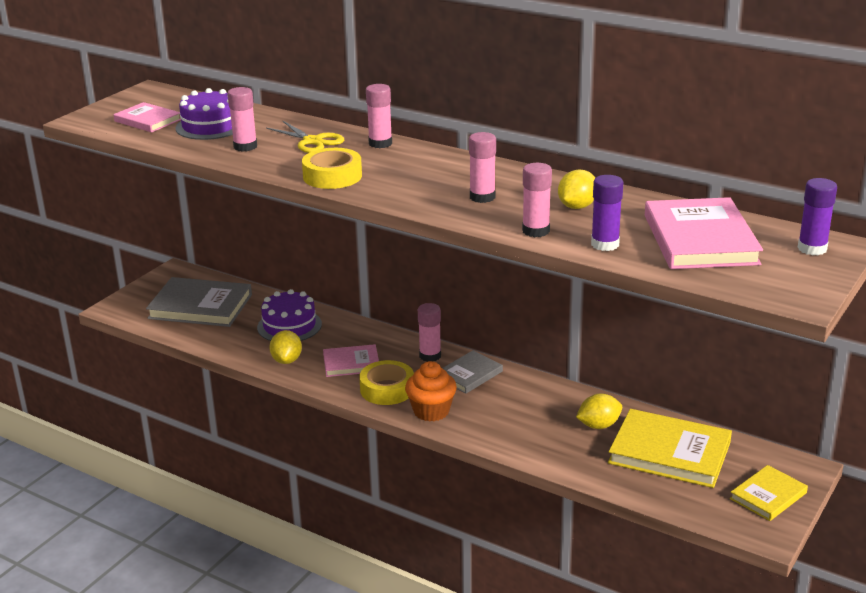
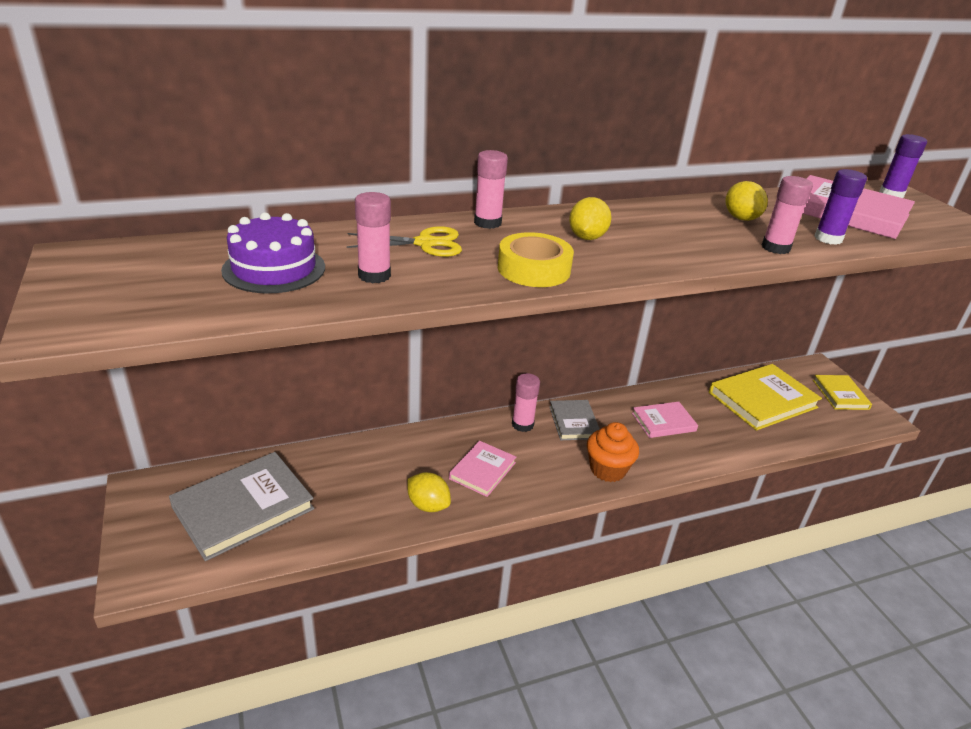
camera: 55 degrees left, 5 degrees up
pink book [114,102,181,132] -> pink book moved to [632,402,698,438]
purple cake [257,289,322,341] -> none
yellow tape [359,360,414,405] -> none
pink glue stick [469,132,496,203] -> none
yellow lemon [576,393,622,429] -> yellow lemon moved to [569,197,611,240]

